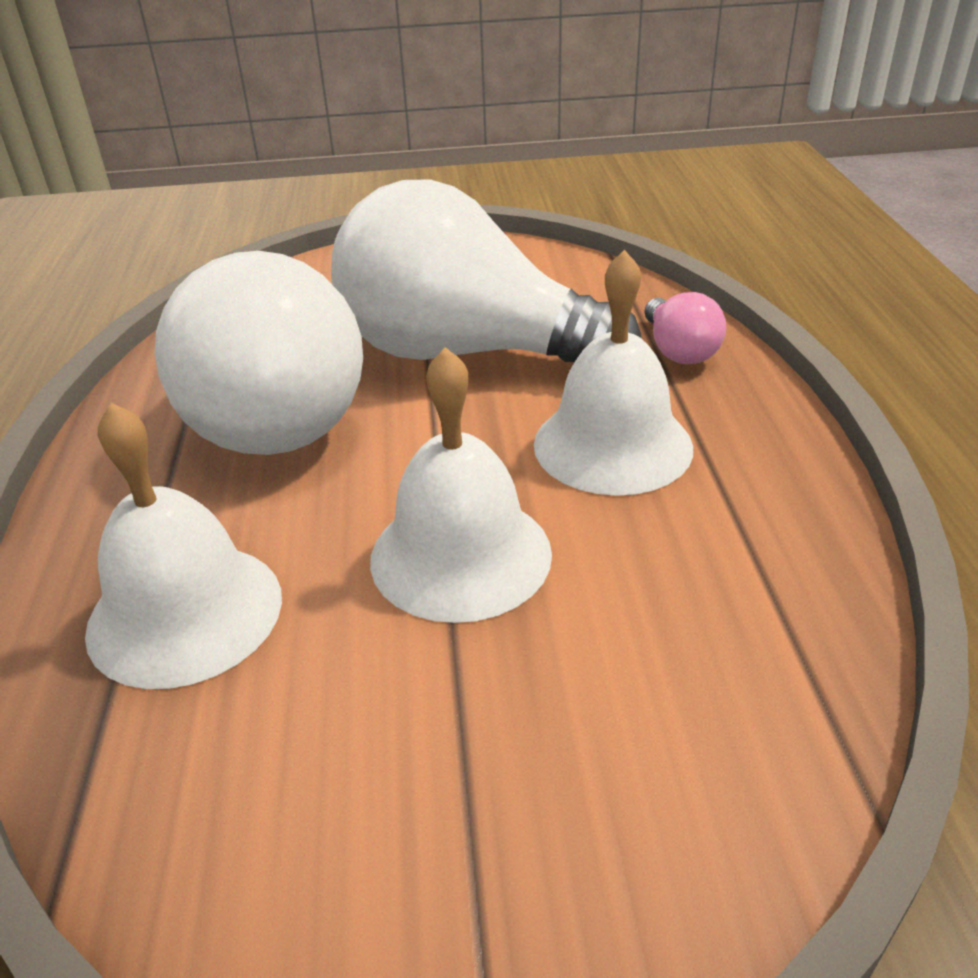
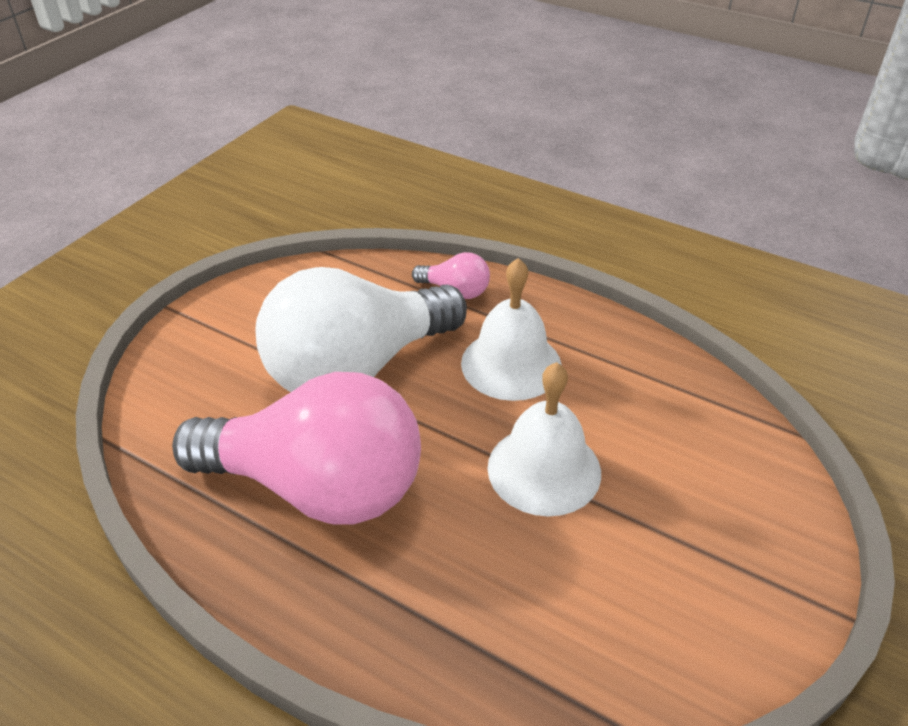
camera: 55 degrees left, 5 degrees up
white bell [85,403,282,689] -> none
white light bulb [155,251,363,455] -> pink light bulb [172,372,421,525]

